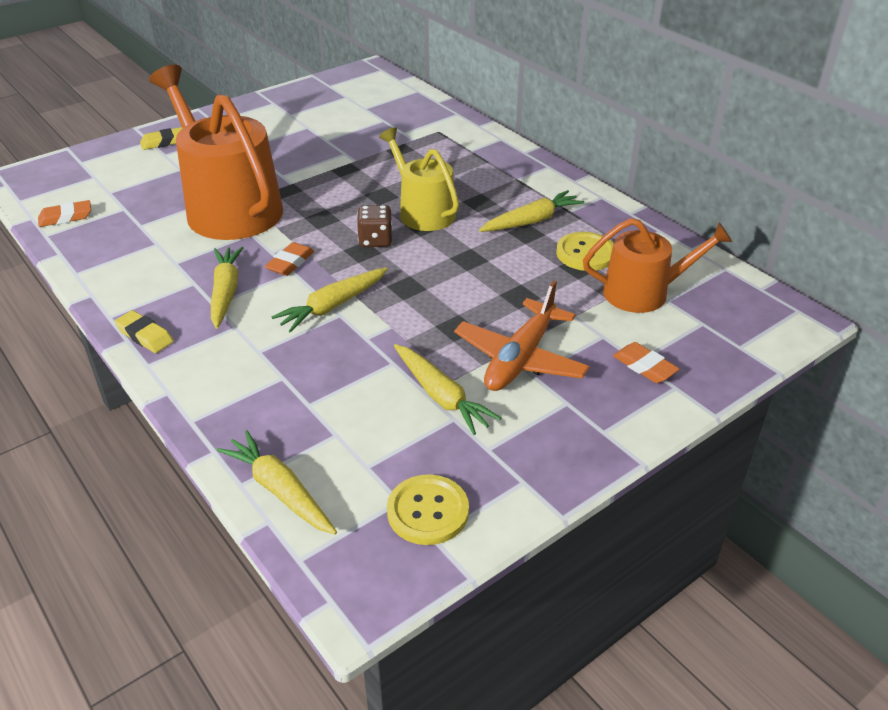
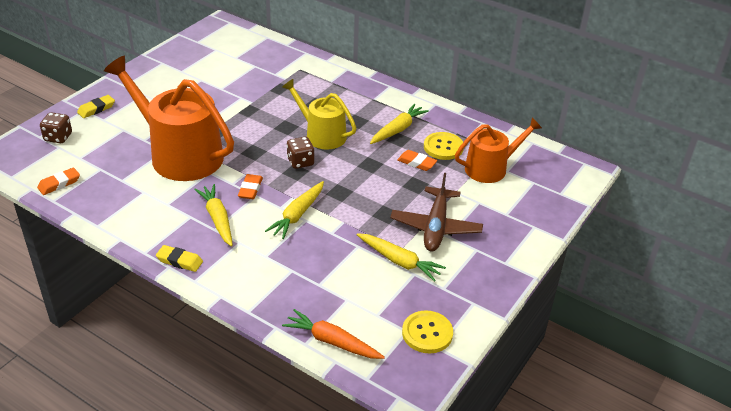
camera: 20 degrees left, 0 degrees up
yellow carrot [217,430,337,534] -> orange carrot [282,309,385,359]
orange plane [454,281,590,391] -> brown plane [390,173,483,251]
orange eraser [613,342,680,383] -> orange eraser moved to [397,150,437,171]
none -> brown dice [40,112,72,143]

